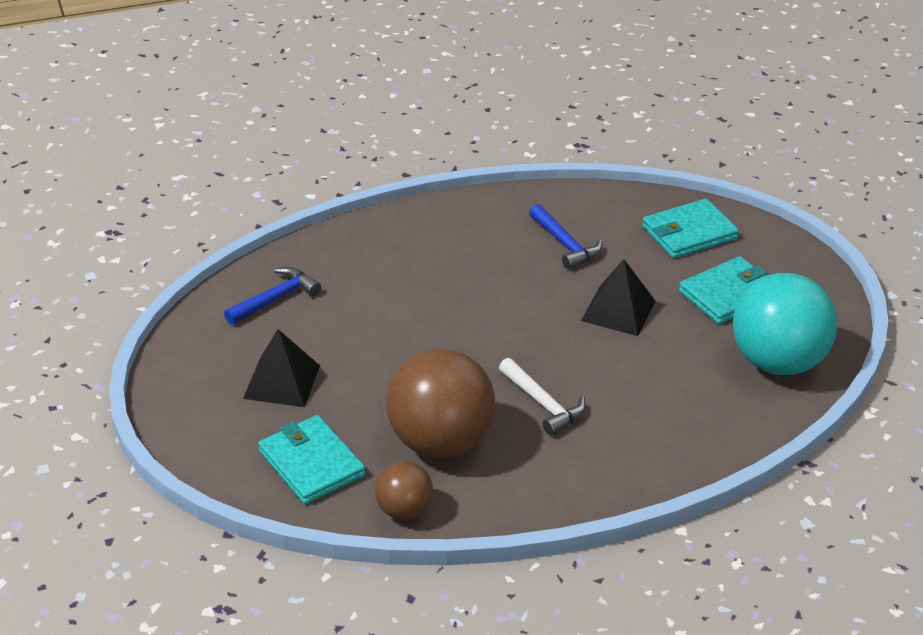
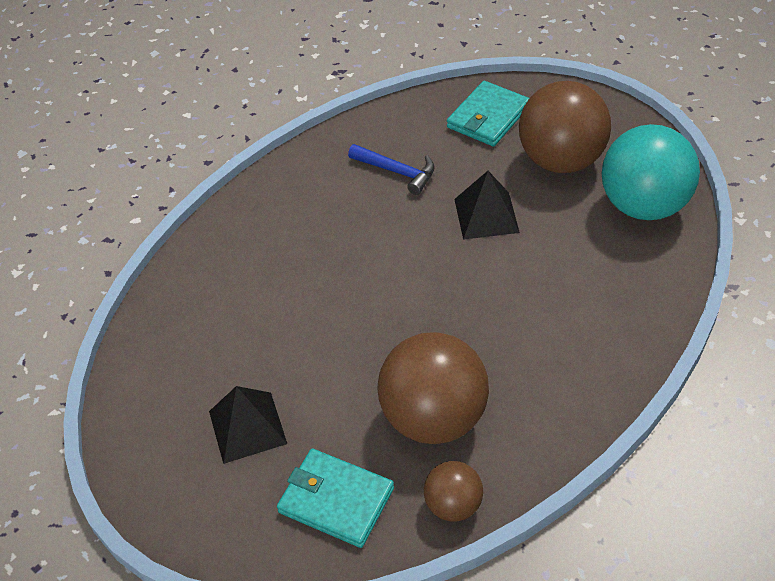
camera: 25 degrees left, 10 degrees up
blue hammer [224,267,321,325] -> none
white hammer [499,358,586,436] -> none
turquoise wallet [679,256,767,324] -> brown ball [519,81,611,173]

